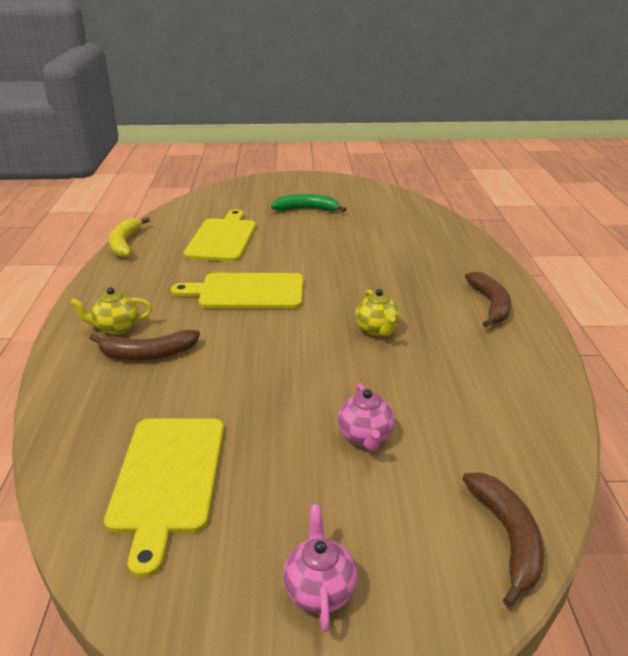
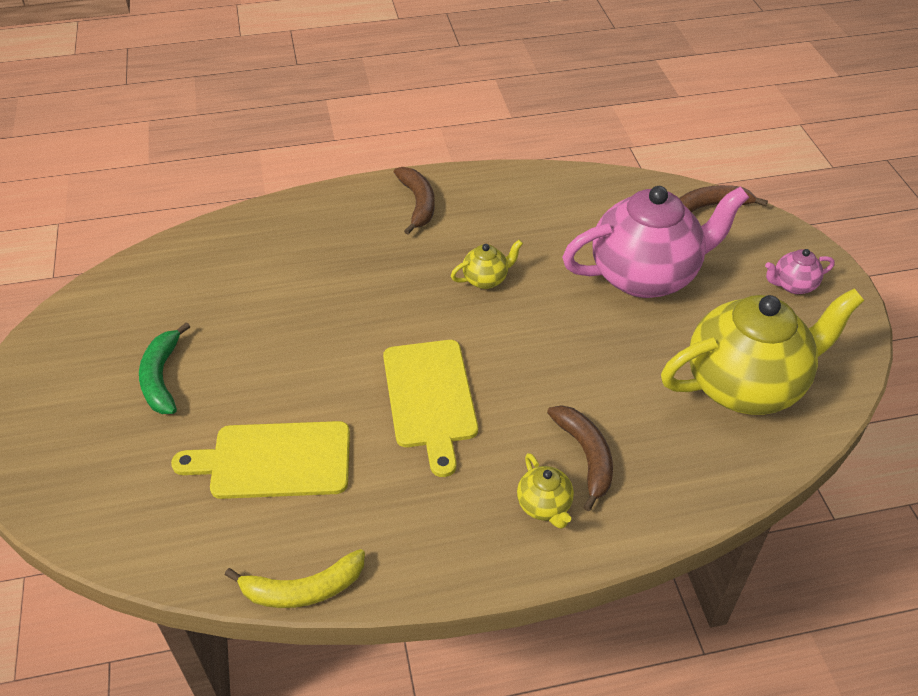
camera: 100 degrees left, 15 degrees up
yellow cutting board [104,418,224,578] -> yellow teapot [661,289,864,415]
pink teapot [338,383,395,451] -> pink teapot [562,186,749,298], size x2.38
brown banana [465,272,511,327] -> brown banana turned 90 degrees clockwise [394,167,435,234]

